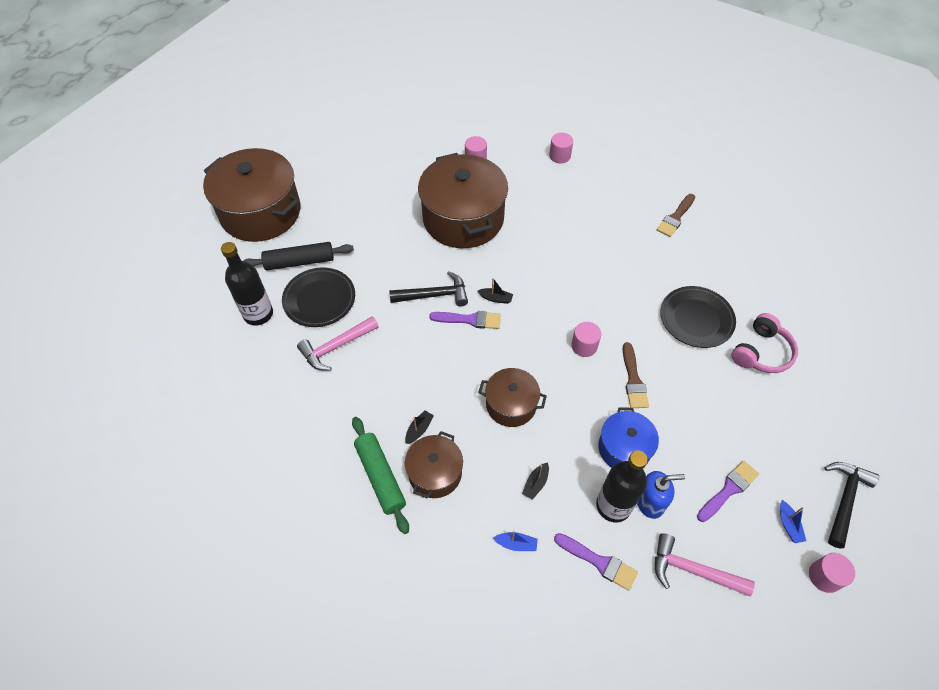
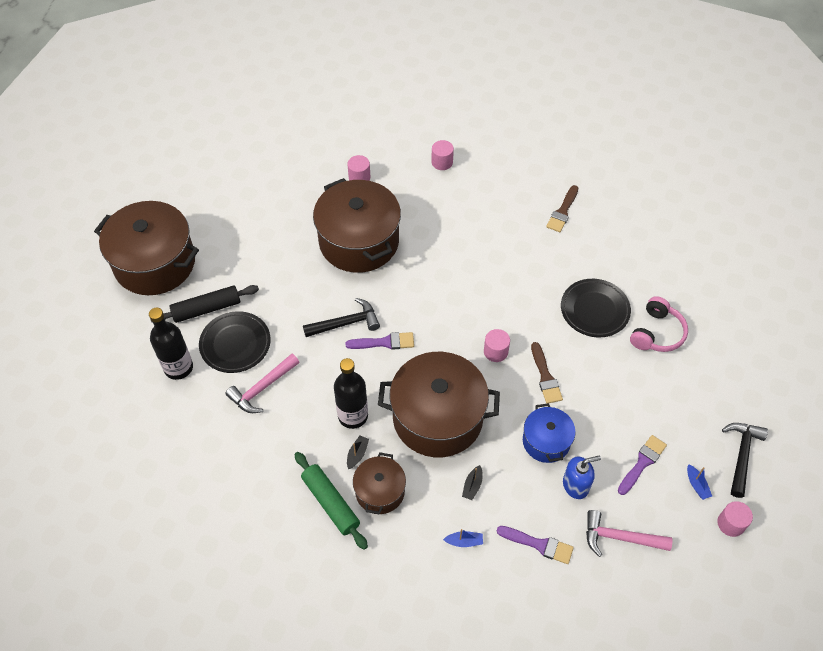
camera: 10 degrees left, 0 degrees up
black boat [478,278,513,304] -> none
brown pot [478,368,547,427] -> brown pot [378,352,500,457], size x1.91
black bottle [596,450,648,523] -> black bottle moved to [334,358,368,429]

